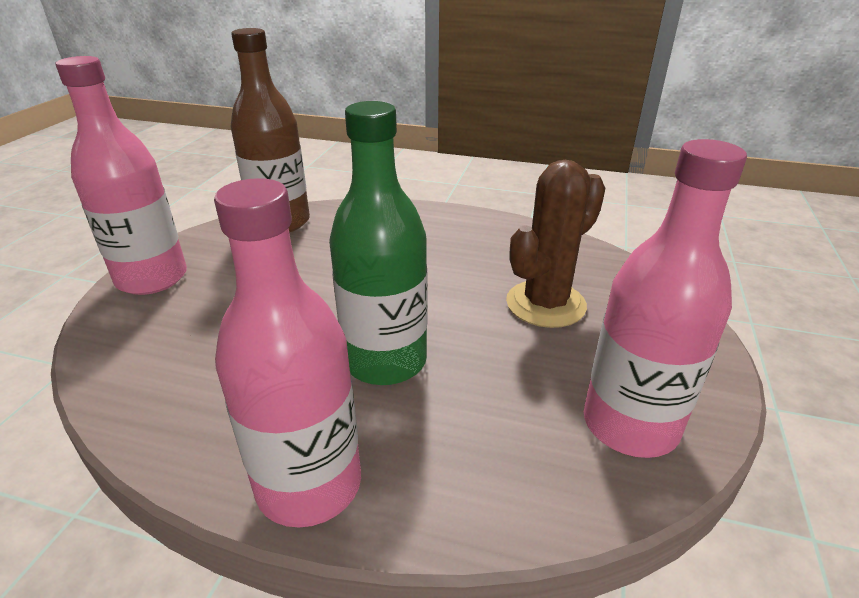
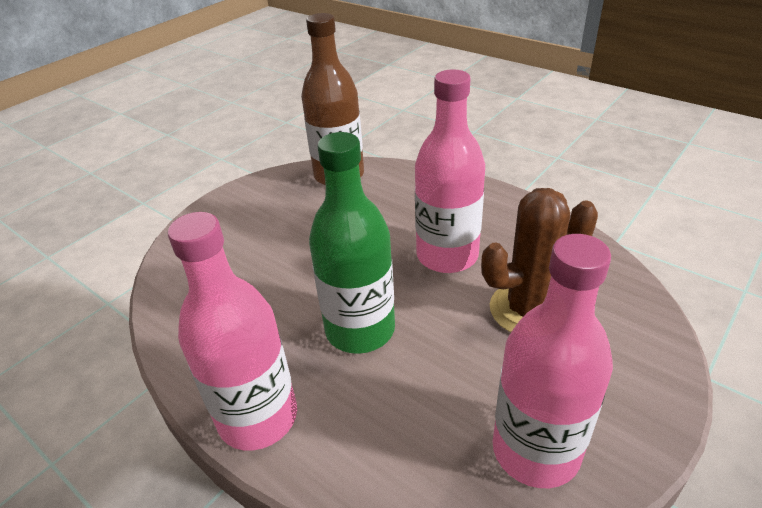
camera: 25 degrees right, 5 degrees up
pink bottle [55,56,187,295] -> pink bottle moved to [415,69,485,273]

